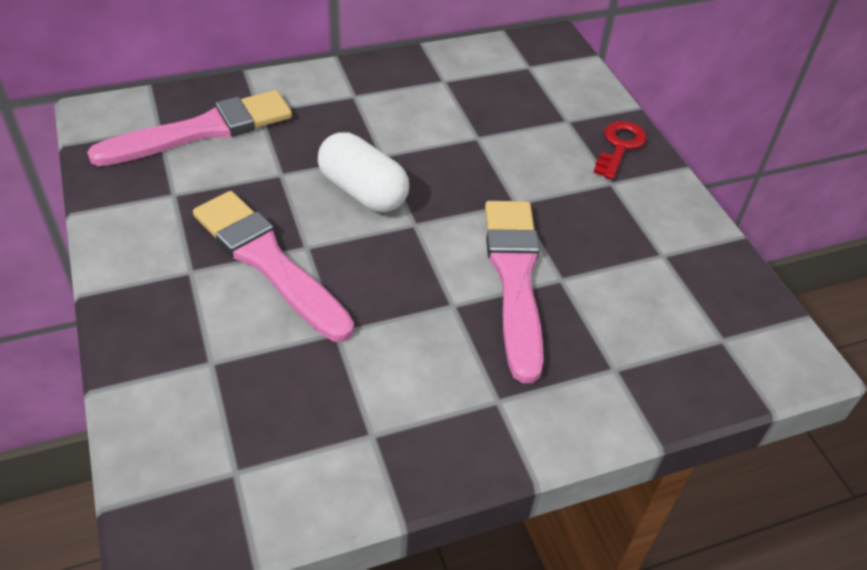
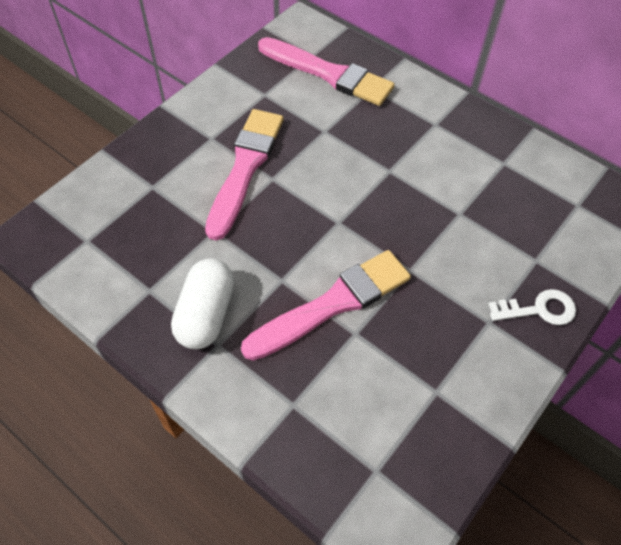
camera: 60 degrees right, 10 degrees up
white capsule [318,132,409,212] -> white capsule moved to [171,258,234,349]
red key [593,121,647,180] -> white key [488,289,576,325]

